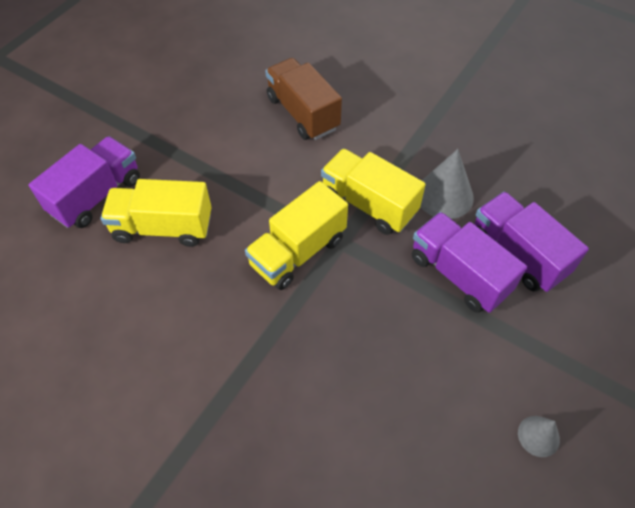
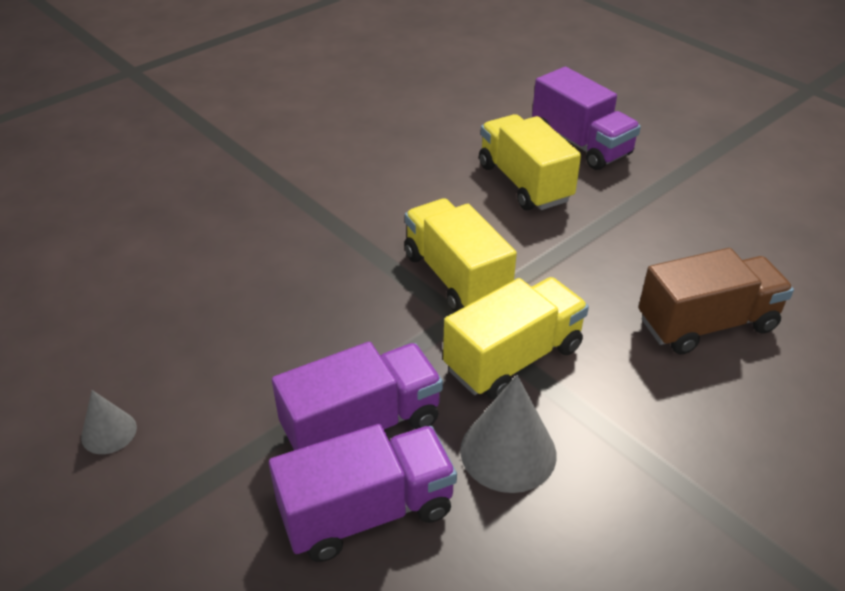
camera: 105 degrees right, 15 degrees down
yellow truck [101,179,212,247] -> yellow truck turned 45 degrees counterclockwise [479,114,581,210]

